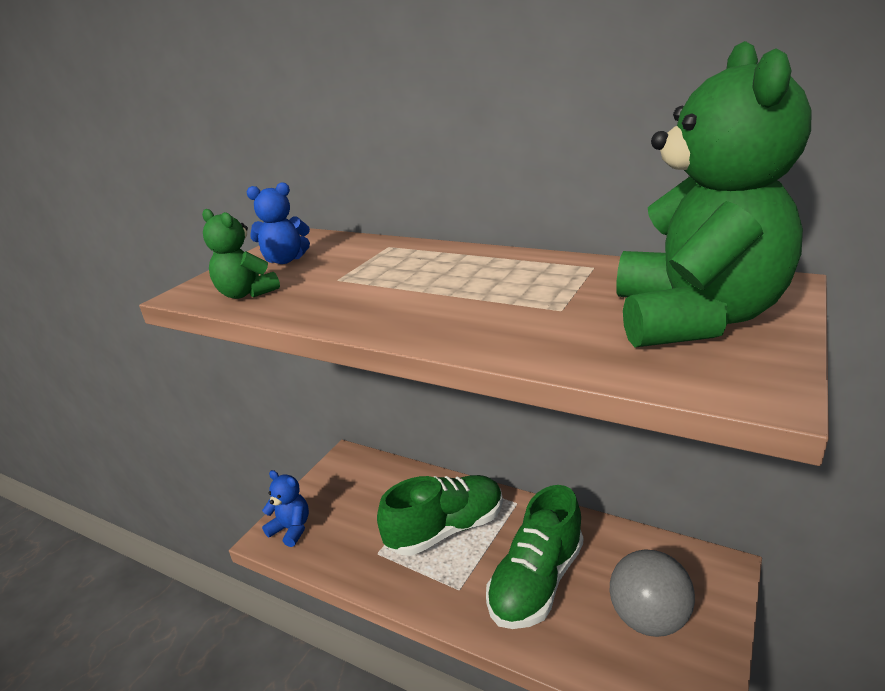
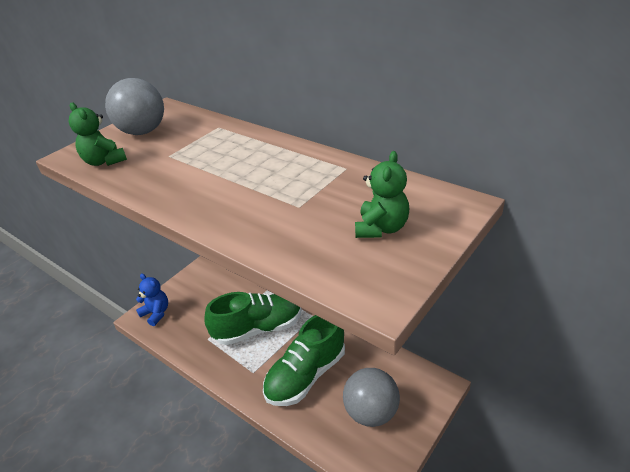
camera: 10 degrees right, 10 degrees up
blue teddy bear [247,182,310,264] -> grey ball [105,78,164,135]
green teddy bear [616,41,812,347] -> green teddy bear [355,151,409,238], size x0.45

